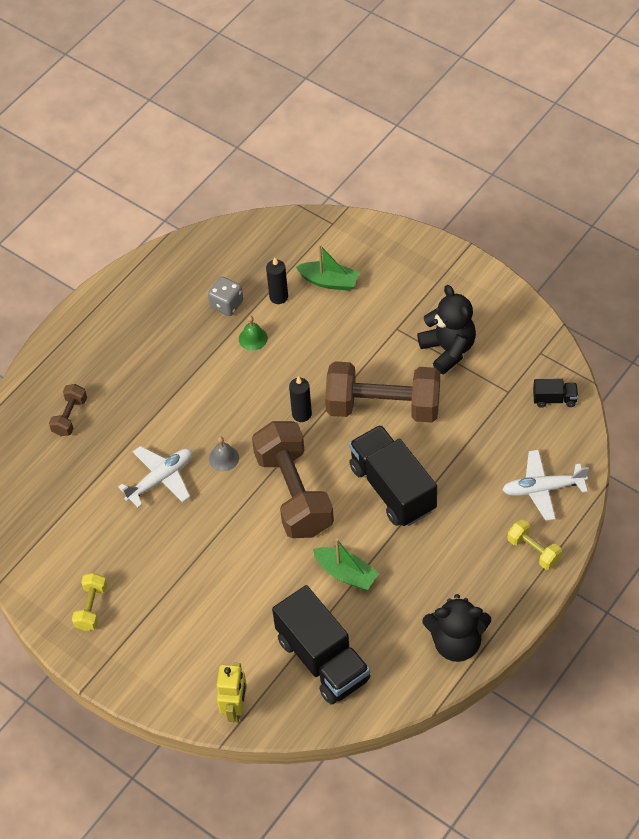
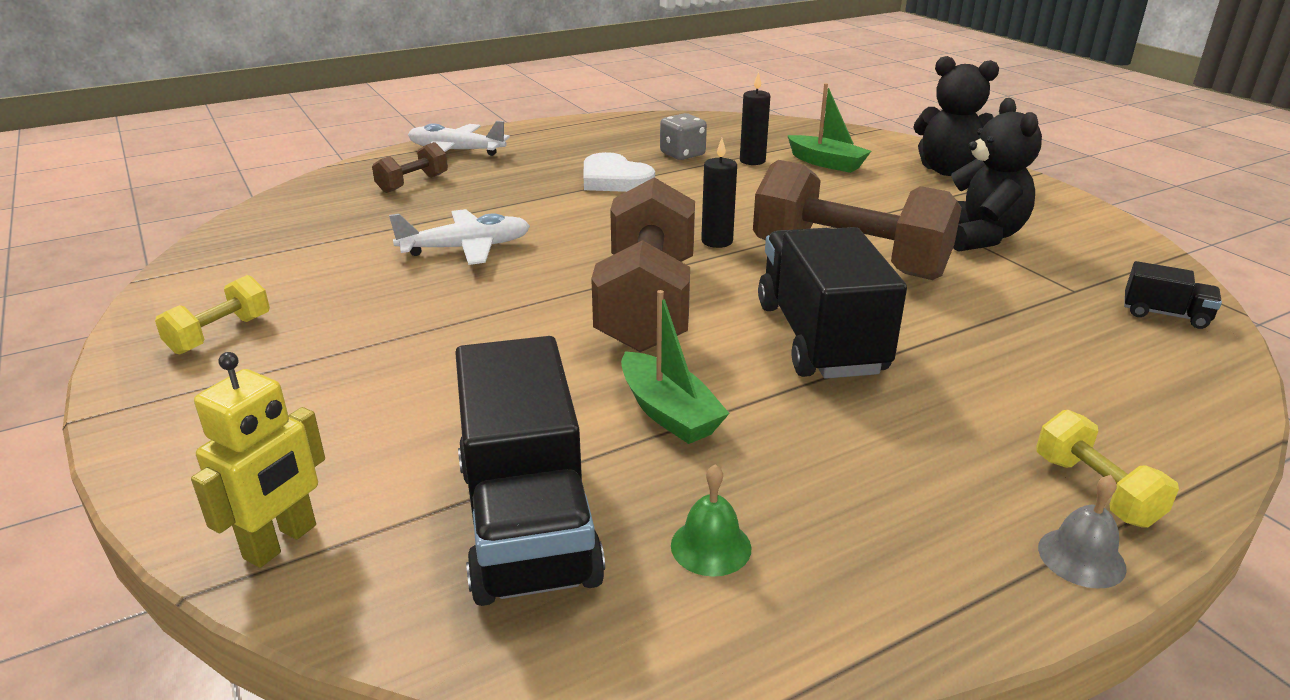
camera: 20 degrees right, 25 degrees down
grey bell [209,437,239,471] -> grey bell moved to [1038,475,1127,589]
green bell [239,316,268,351] -> green bell moved to [671,464,751,577]
black teddy bear [422,594,491,662] -> black teddy bear moved to [913,56,999,176]
white plane [502,450,589,521] -> white plane moved to [408,121,510,156]
none -> white heart [584,152,655,192]

